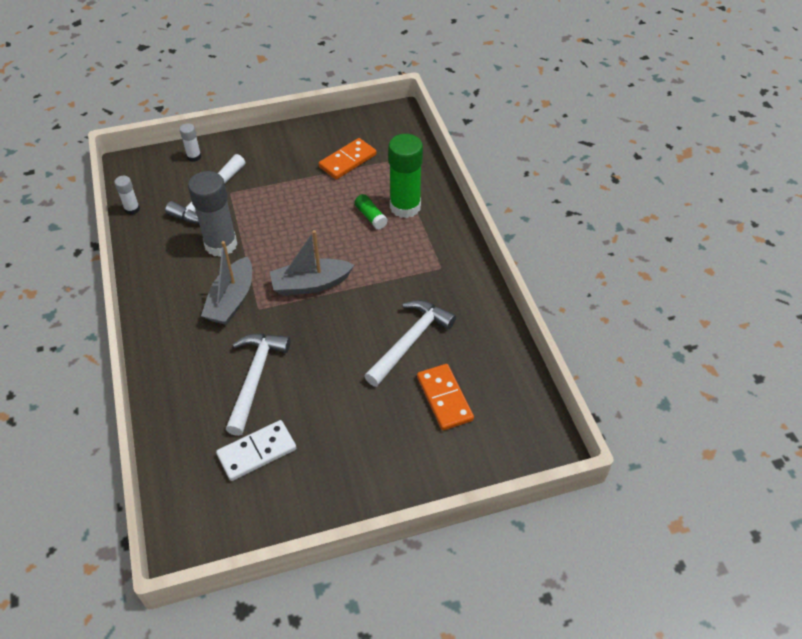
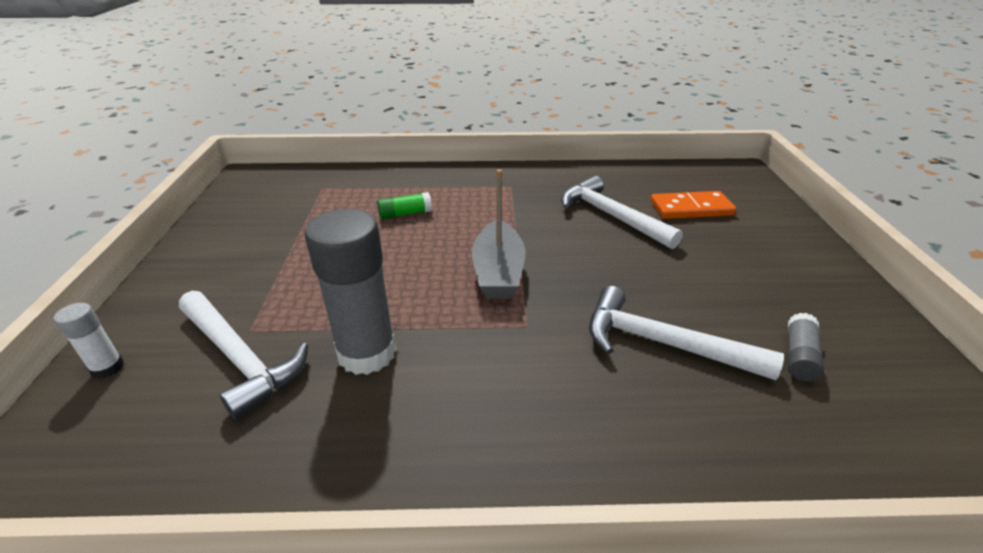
camera: 75 degrees left, 15 degrees down
white glue stick [114,176,140,215] -> none
grey boat [201,241,252,325] -> none
white domino [216,420,296,481] -> grey glue stick [788,313,824,382]
orange domino [319,138,377,180] -> none
green glue stick [388,134,423,218] -> none

